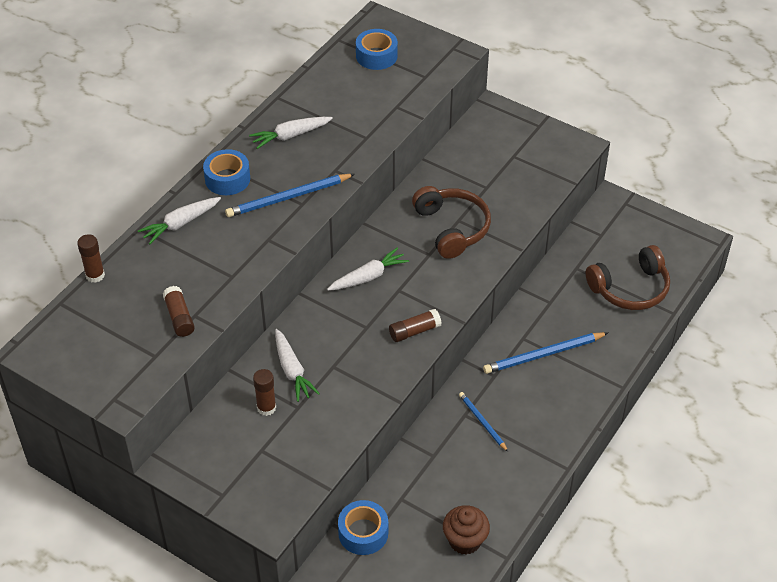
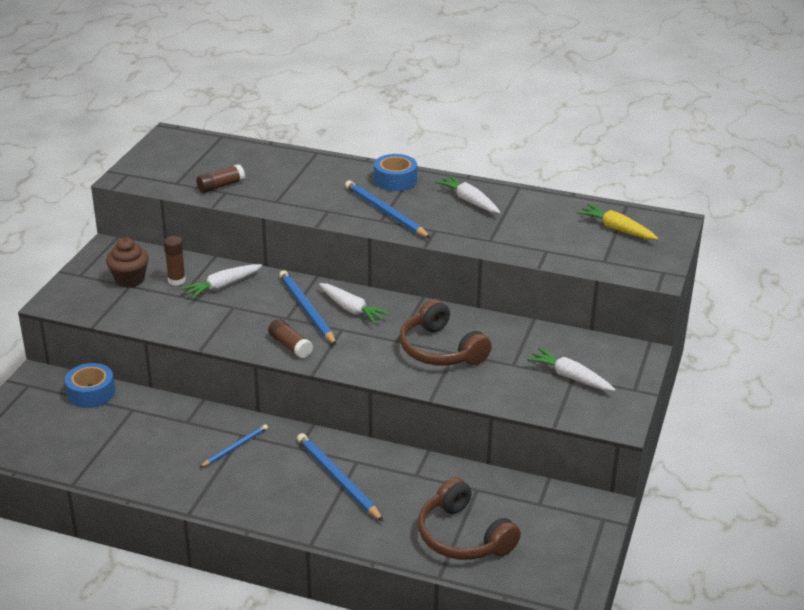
camera: 75 degrees right, 15 degrees down
brown glue stick [77,234,105,283] -> none
white carrot [138,197,221,244] -> white carrot moved to [527,348,615,391]
blue tape [356,29,398,70] -> yellow carrot [577,204,658,240]
brown headphones [412,186,491,259] -> brown headphones turned 90 degrees clockwise [400,299,492,366]
brown cupcake [443,505,490,555] -> brown cupcake moved to [106,237,149,288]
none -> blue pencil [279,270,336,345]

